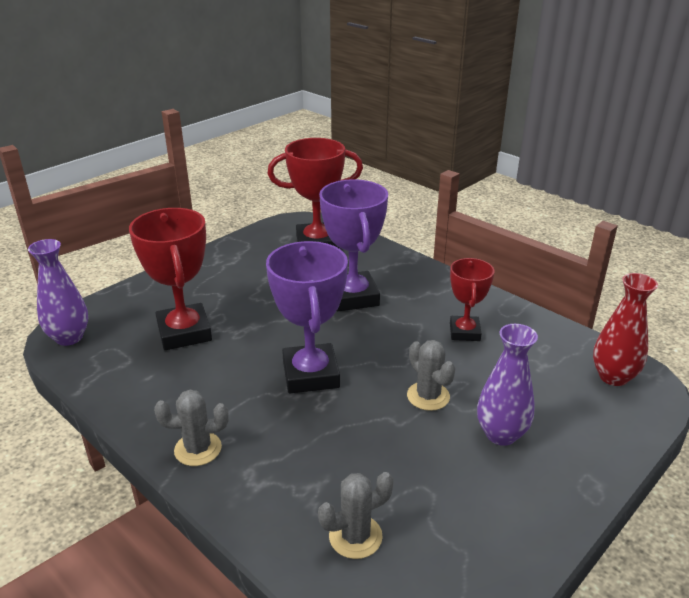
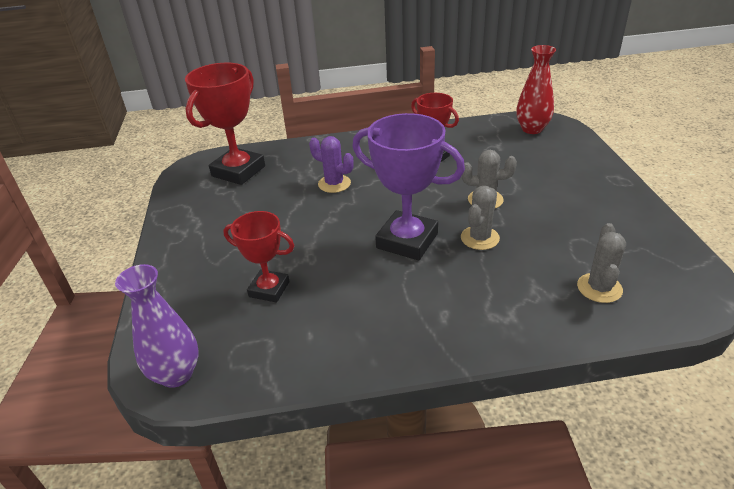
camera: 50 degrees left, 5 degrees up
red trophy [129,208,212,350] -> red trophy [223,211,294,302], size x0.61
grey cactus [154,390,228,466] -> grey cactus moved to [461,186,500,250]
purple trophy [319,179,388,311] -> purple cactus [309,136,354,193]
purple vase [477,324,538,446] -> none

